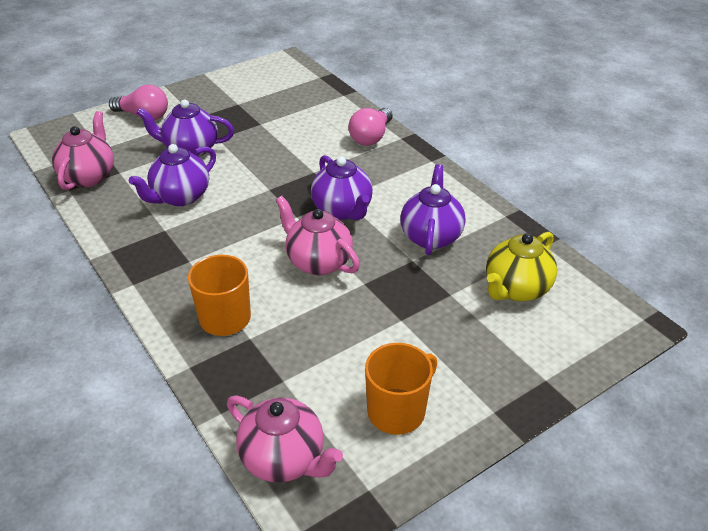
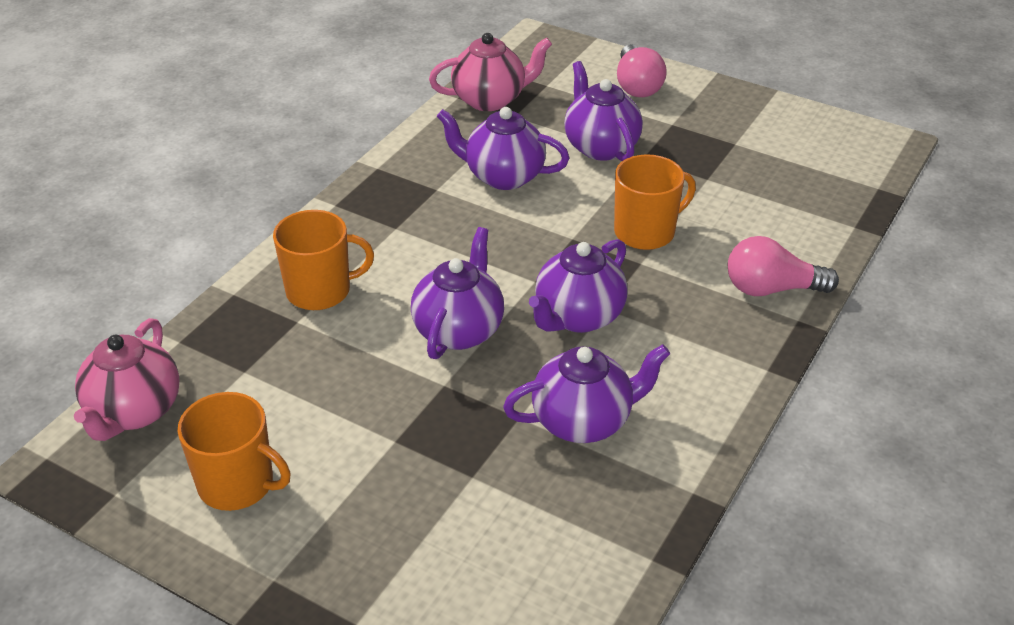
camera: 65 degrees right, 0 degrees up
pink teapot [276,196,360,275] -> purple teapot [411,227,504,359]
yellow teapot [486,232,557,301] -> none
none -> orange mug [614,154,696,250]

